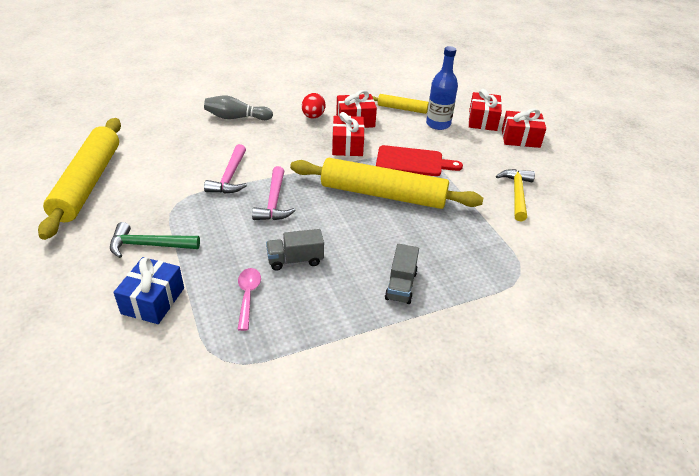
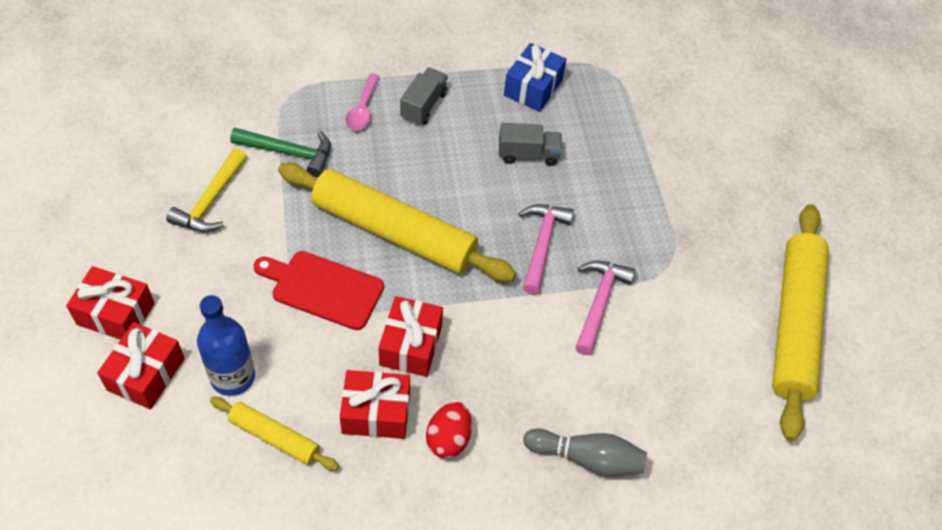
camera: 170 degrees left, 15 degrees up
green hammer [110,222,200,258] -> green hammer moved to [230,128,331,177]
blue gift [114,257,184,324] -> blue gift moved to [504,43,567,112]
pink spoon [237,268,261,331] -> pink spoon moved to [345,73,379,130]

